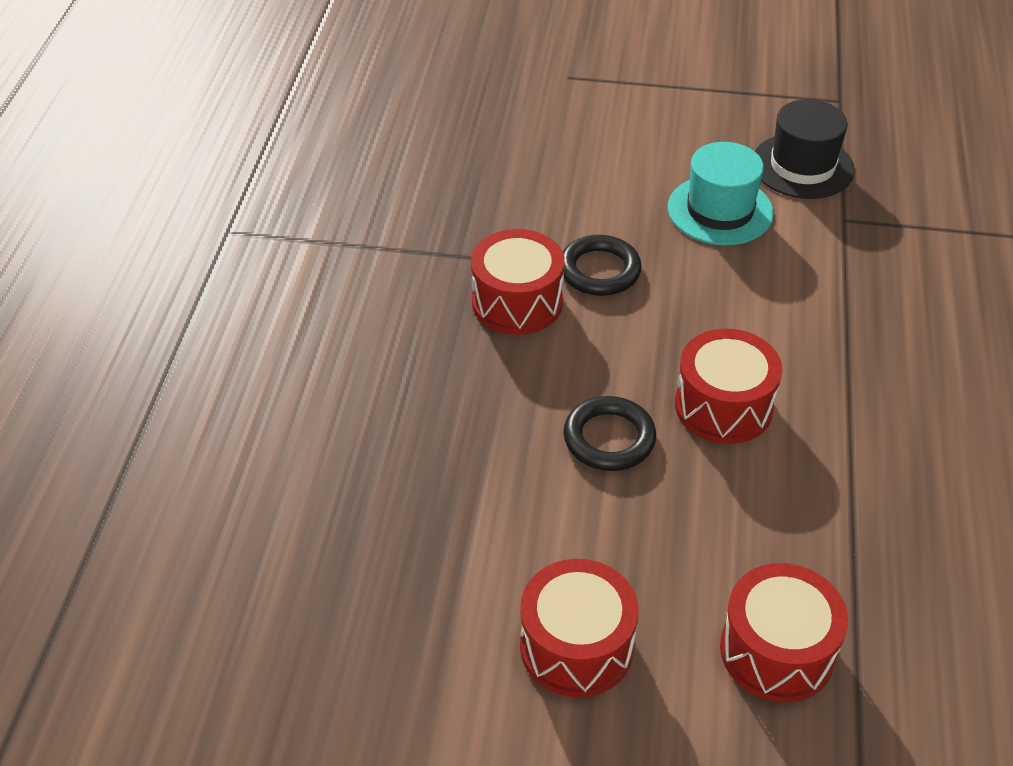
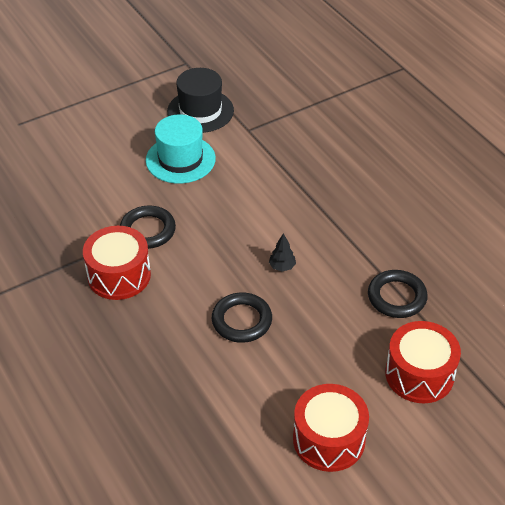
camera: 40 degrees left, 0 degrees up
red drum [675,329,782,444] -> black tree [269,233,296,272]
none -> black ring [368,270,428,318]

